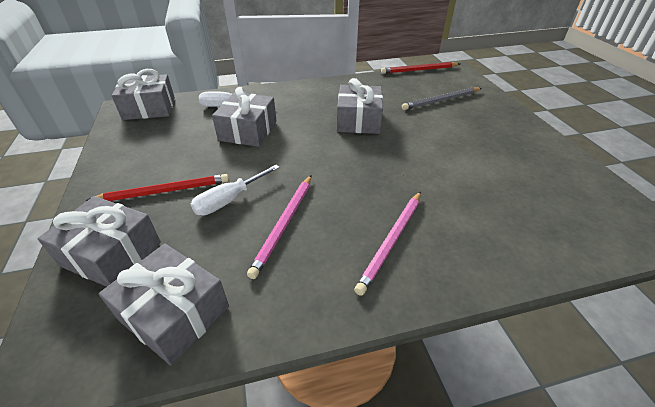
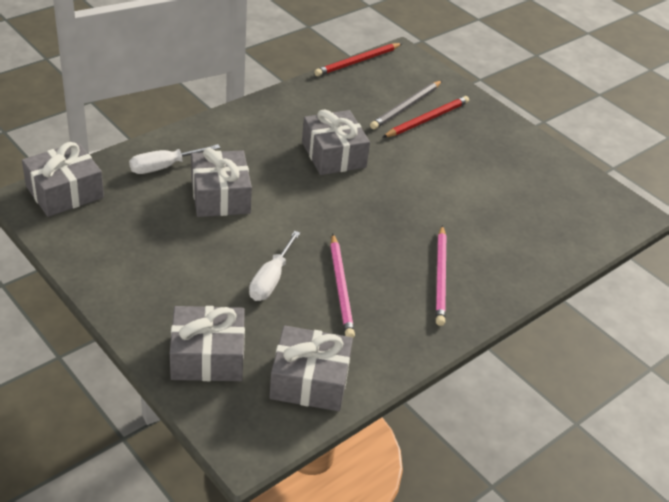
camera: 30 degrees left, 0 degrees up
red pencil [86,174,229,201] -> red pencil moved to [383,96,469,137]

